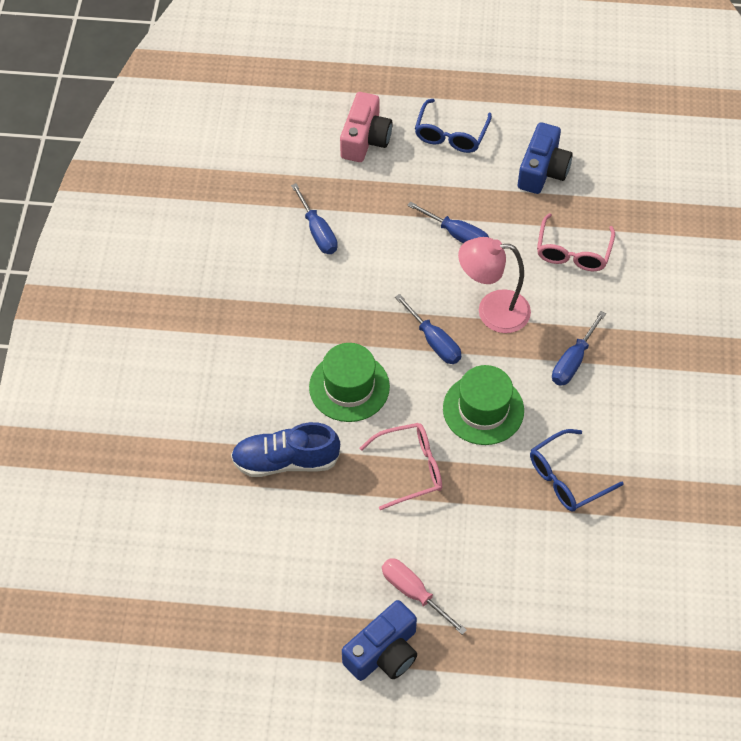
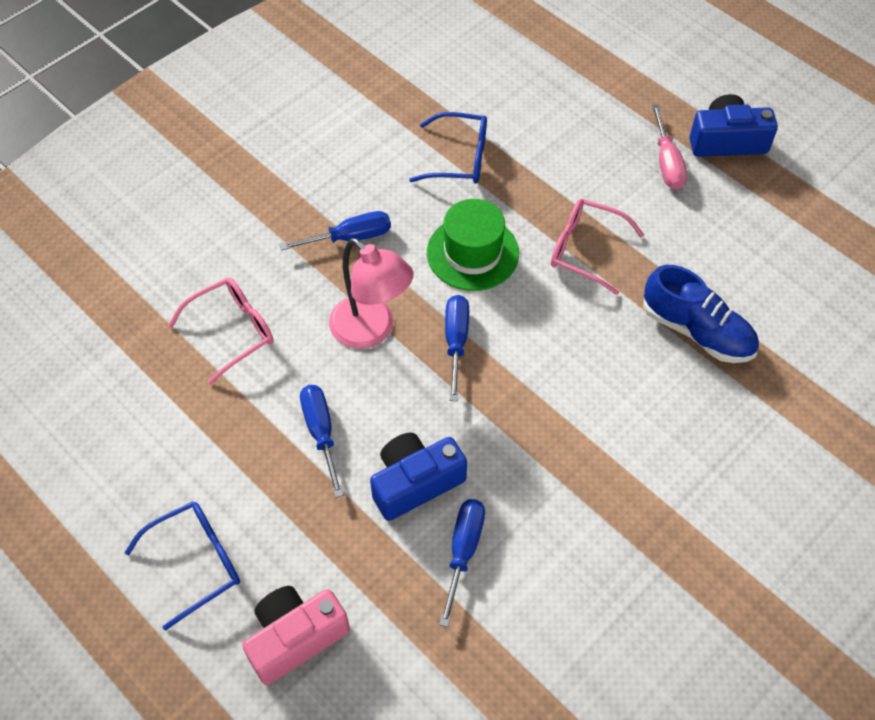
camera: 140 degrees left, 0 degrees up
green hat [309,343,390,422] -> none
blue camera [518,122,573,194] -> blue camera moved to [370,432,467,521]

